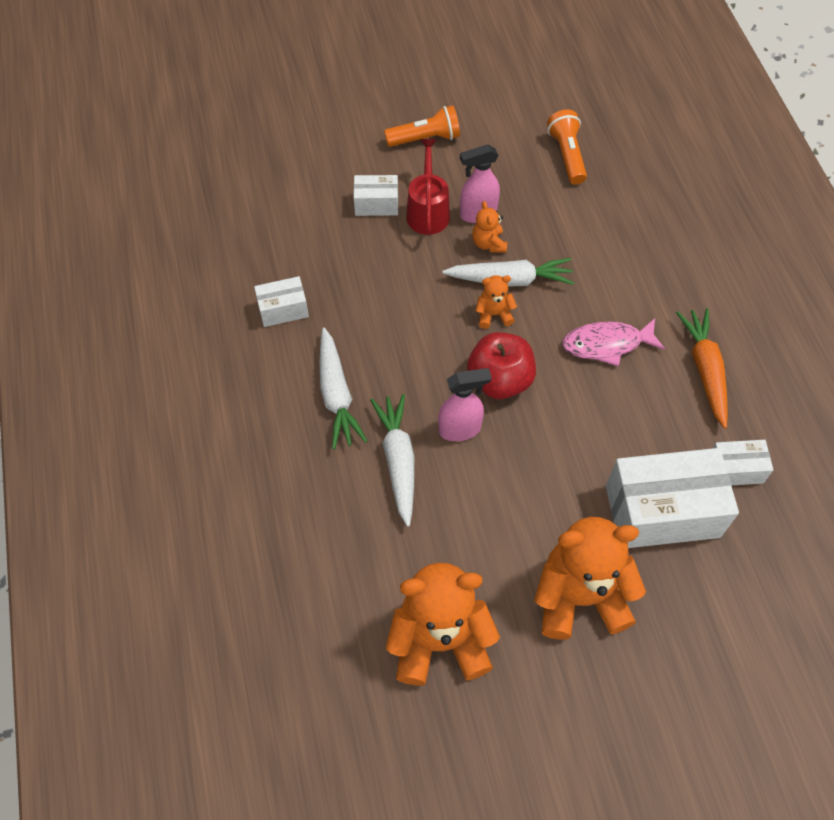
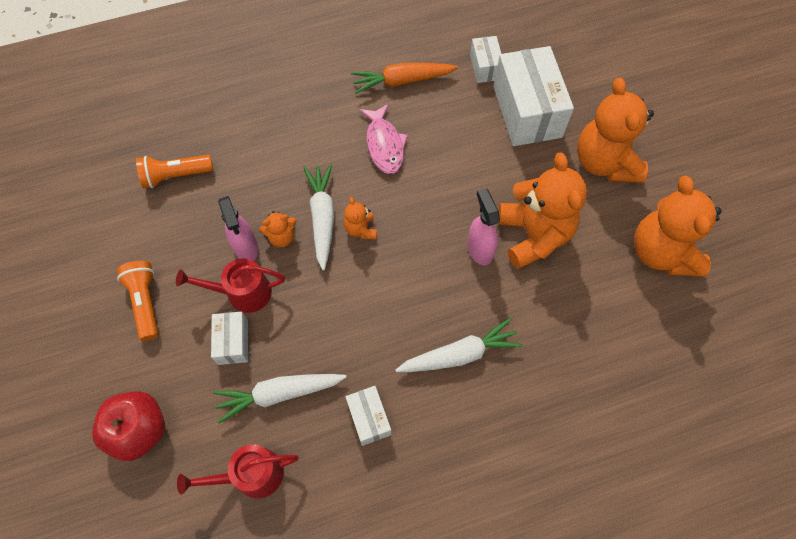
camera: 95 degrees left, 5 degrees up
white carrot [370,394,415,527] -> white carrot moved to [213,374,347,424]
red apple [467,332,536,399] -> red apple moved to [92,391,165,461]
none -> red watering can [177,444,299,499]
none -> orange teddy bear [498,152,587,269]

